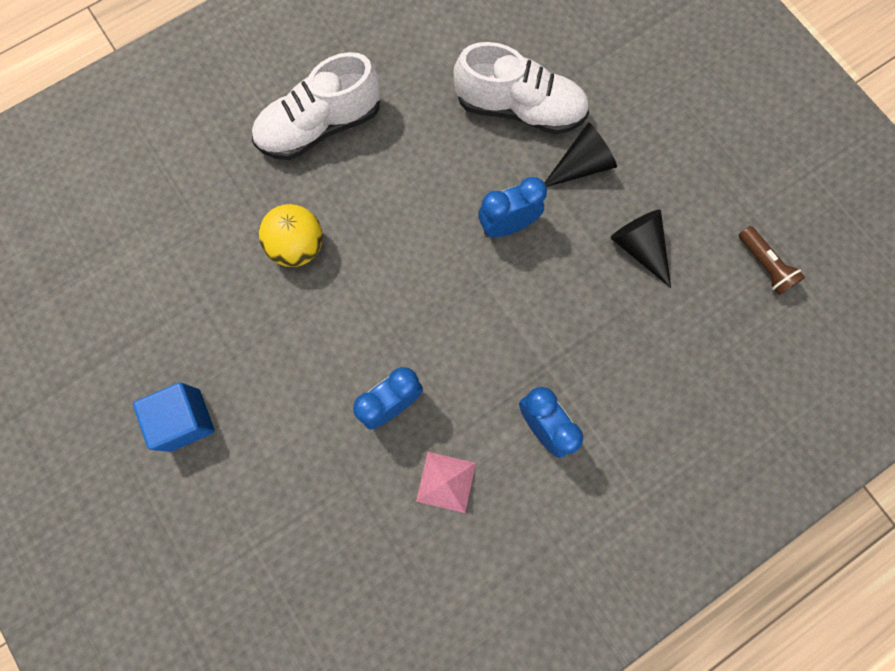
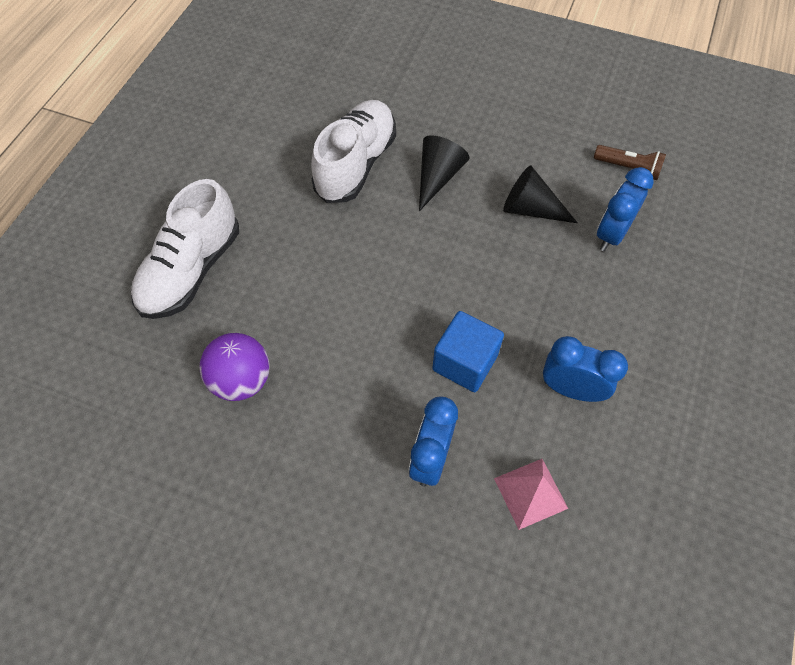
camera: 35 degrees left, 15 degrees down
blue cube [133,382,215,452] -> blue cube moved to [432,311,504,392]
yellow ball [259,204,323,267] -> purple ball [199,333,269,401]
white shoe [454,42,589,134] -> white shoe turned 45 degrees counterclockwise [311,100,396,203]
blue clock [478,177,547,237] -> blue clock moved to [597,167,654,251]

